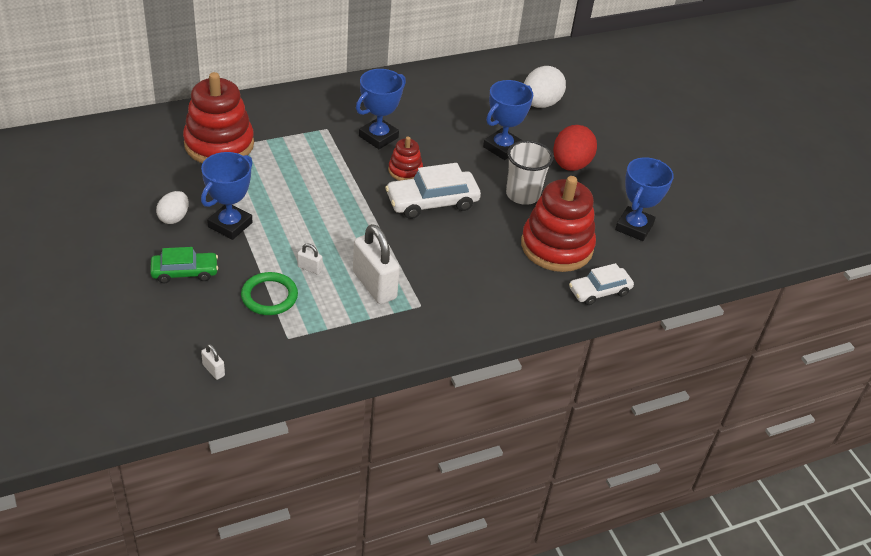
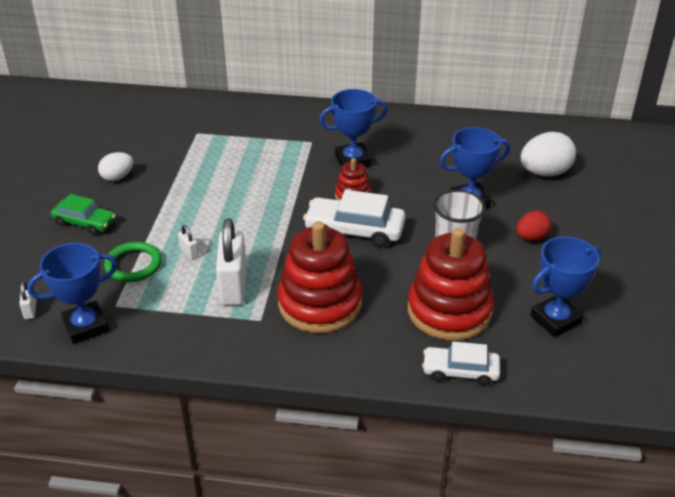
camera: 35 degrees right, 5 degrees down
red stacking toy [183,72,254,163] -> red stacking toy moved to [278,221,362,333]
blue trophy [201,152,253,240] -> blue trophy moved to [27,243,118,344]
red egg [553,125,597,171] -> red egg [517,210,551,241], size x0.61

